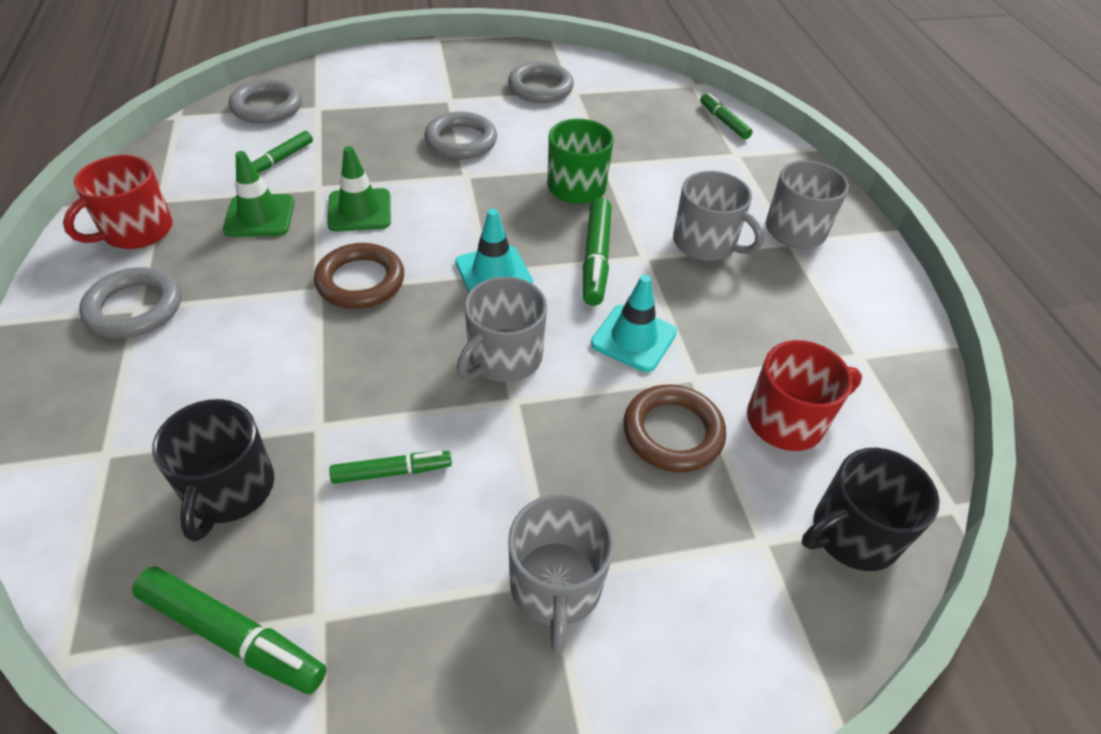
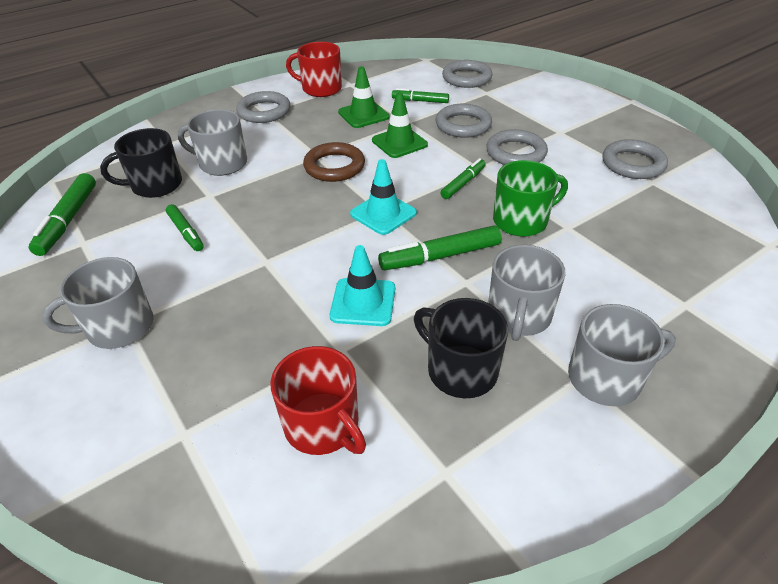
camera: 70 degrees right, 5 degrees down
grey mug [457,277,547,382] -> grey mug moved to [178,109,247,176]
brown ring [623,385,726,472] -> none
green marker [700,93,753,139] -> green marker moved to [440,158,486,199]
black mug [802,448,940,571] -> black mug moved to [414,298,508,398]
none -> grey ring [436,104,492,138]

